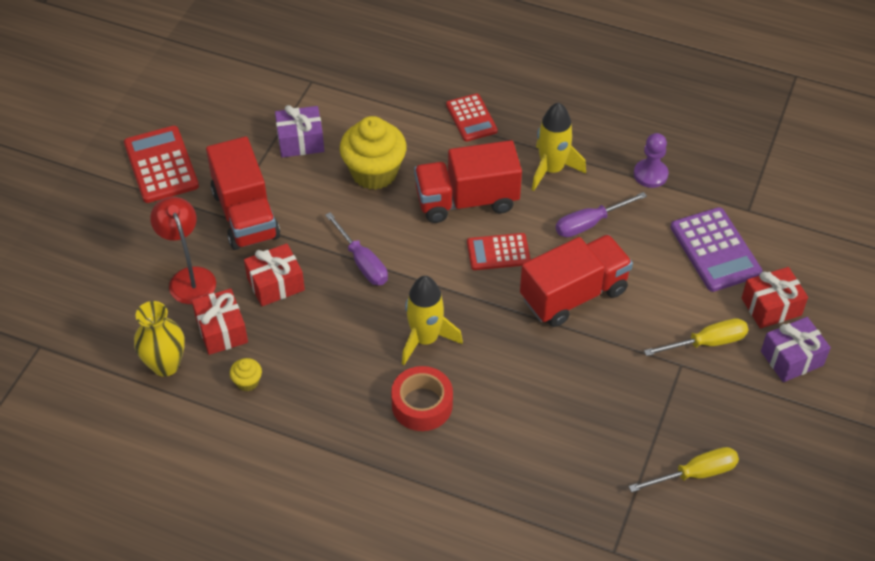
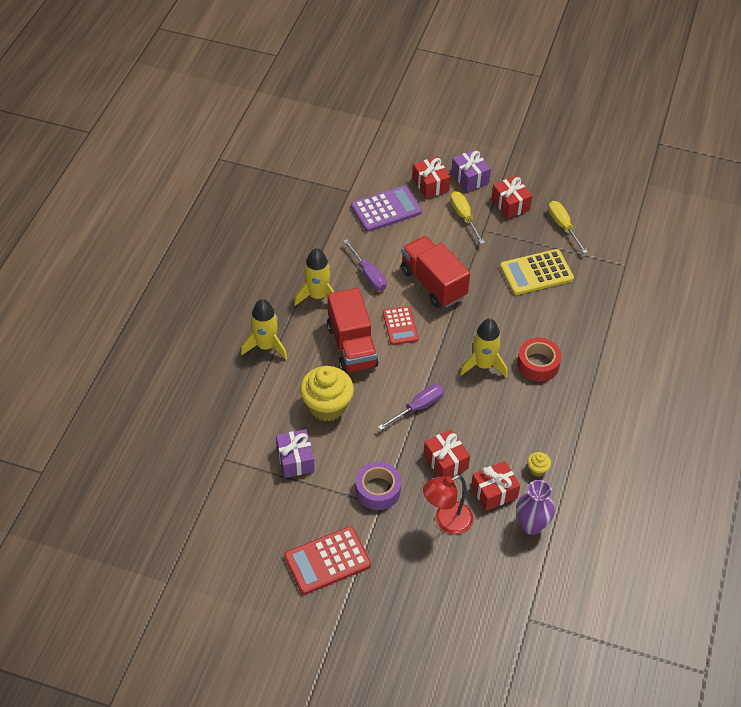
camera: 95 degrees left, 0 degrees up
yellow vase [134,301,185,377] -> purple vase [516,480,555,535]
red truck [206,137,280,250] -> purple tape [356,462,401,510]
red calculator [446,94,498,142] -> yellow rocket [241,299,287,360]
purple pawn [634,133,668,188] -> none
none -> red gift [491,176,532,219]
none -> yellow calculator [500,249,574,295]

